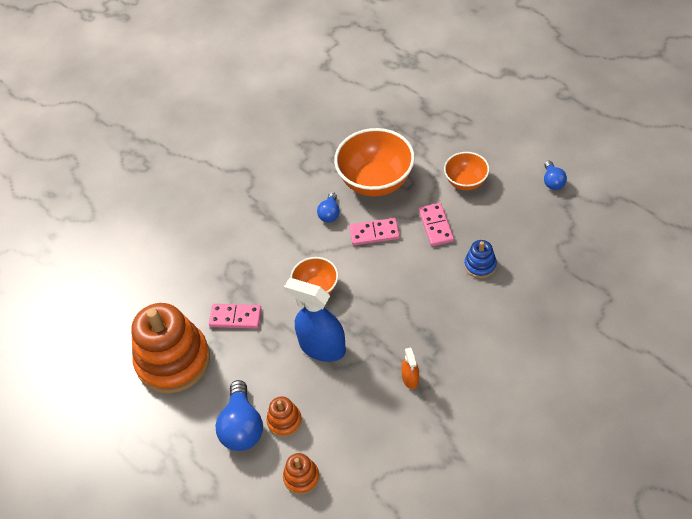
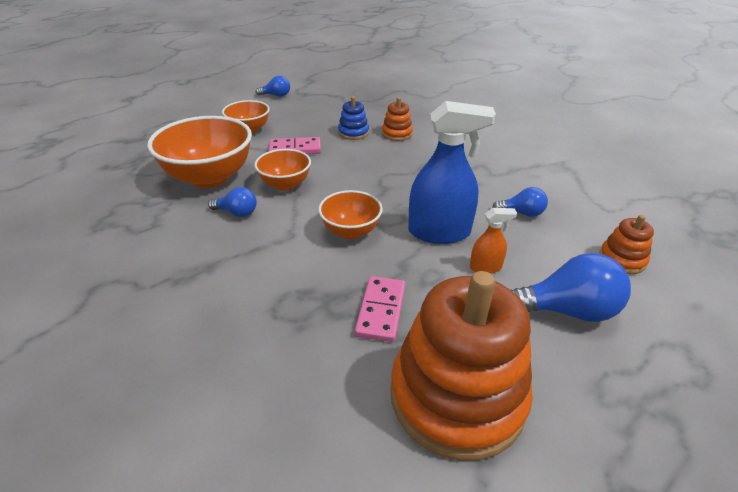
camera: 90 degrees left, 15 degrees down
orange stacking toy [266,396,302,437] -> orange stacking toy moved to [382,97,413,141]
blue spray bottle [284,278,346,362] -> blue spray bottle turned 120 degrees counterclockwise [408,101,496,244]
pink domino [349,218,400,245] -> orange bowl [254,149,311,190]
orange spray bottle [401,347,419,389] -> orange spray bottle moved to [470,208,517,274]
none -> blue light bulb [492,187,548,217]

